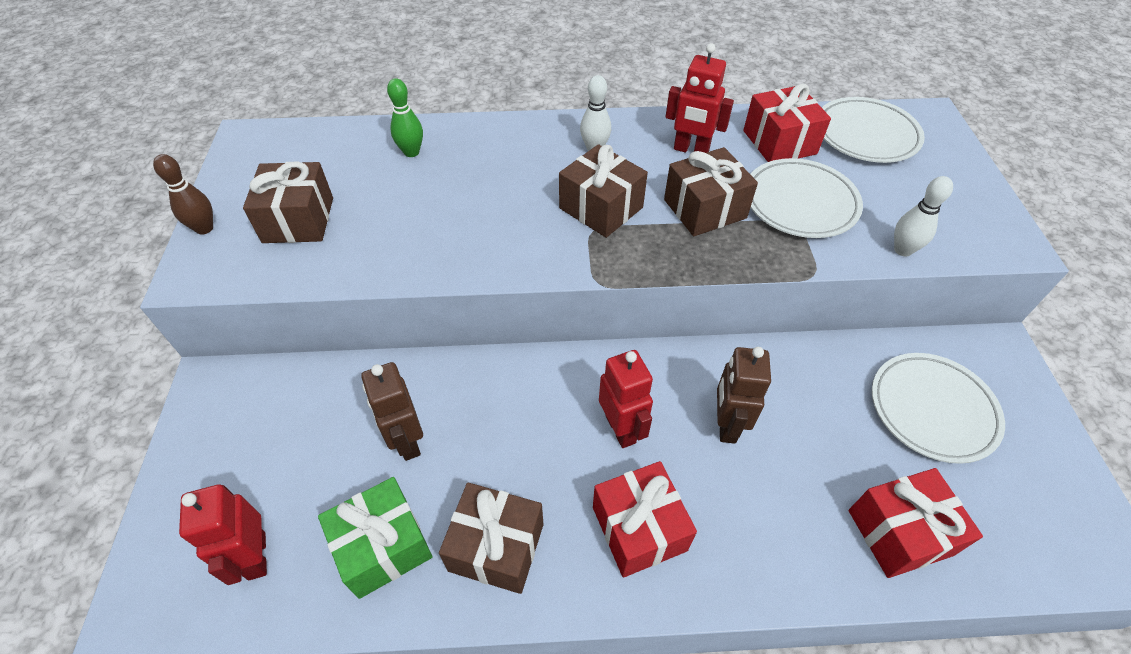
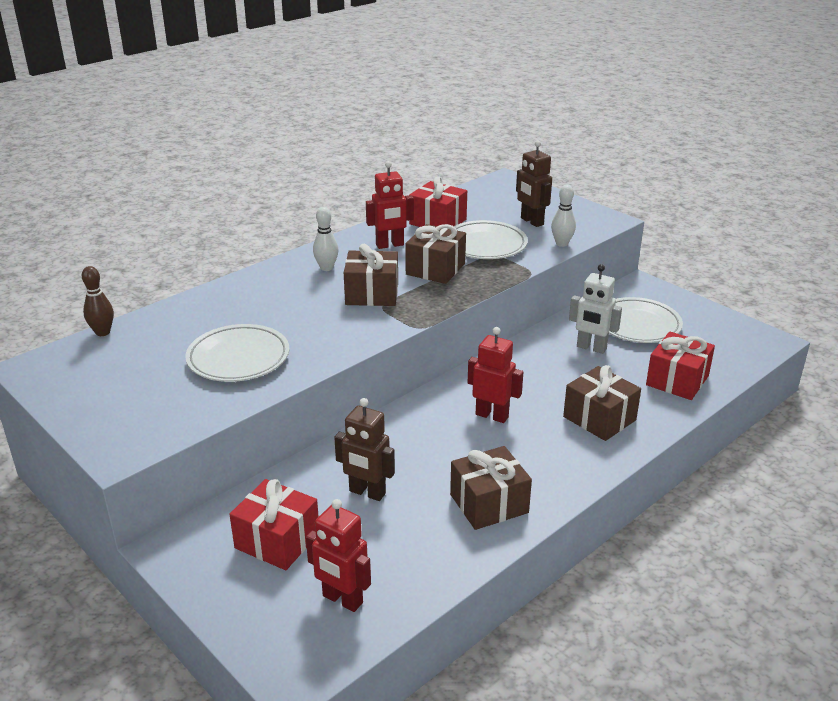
camera: 40 degrees left, 20 degrees down
brown bowling pin [153,154,213,235] -> brown bowling pin moved to [82,266,114,336]
brown gift [243,161,333,243] -> brown gift moved to [563,365,641,441]
green gift [318,477,433,599] -> none
green bowling pin [387,78,423,157] -> none
red gift [593,461,697,578] -> red gift moved to [229,479,319,570]
brown robot [717,347,771,444] -> brown robot moved to [516,140,552,227]
white plate [822,97,925,163] -> white plate moved to [185,324,289,382]
none -> white robot [569,264,622,354]

